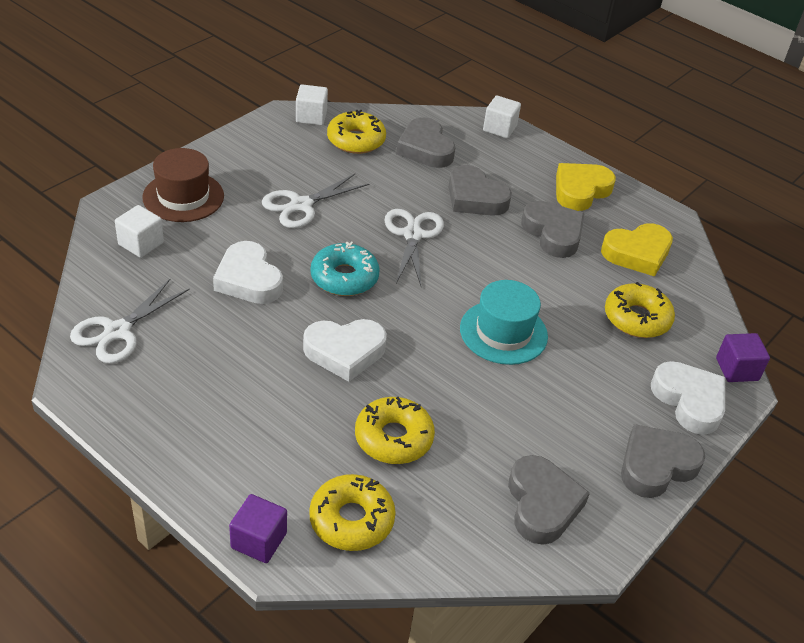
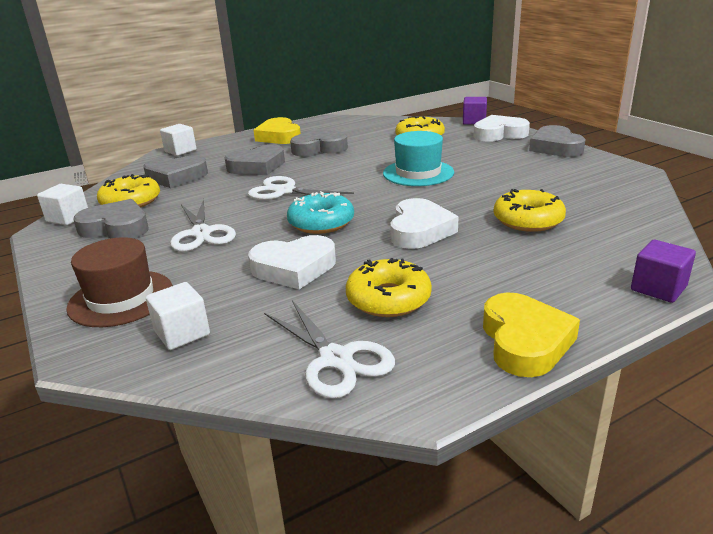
camera: 65 degrees left, 15 degrees down
yellow donut [309,474,396,551] -> yellow donut moved to [346,258,432,317]
grey heart [508,455,590,545] -> grey heart moved to [73,199,149,239]
yellow heart [601,223,673,277] -> yellow heart moved to [483,293,580,377]

